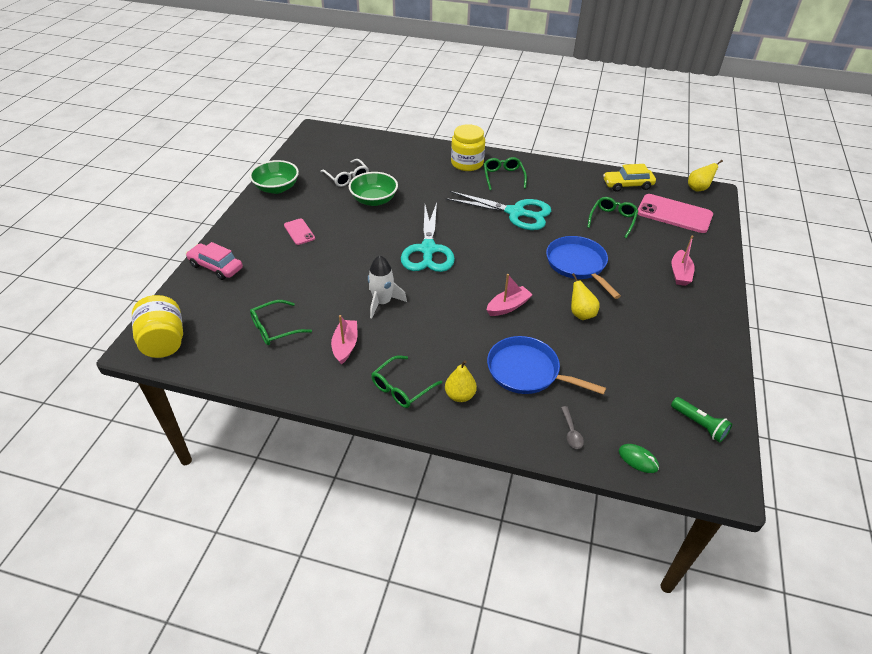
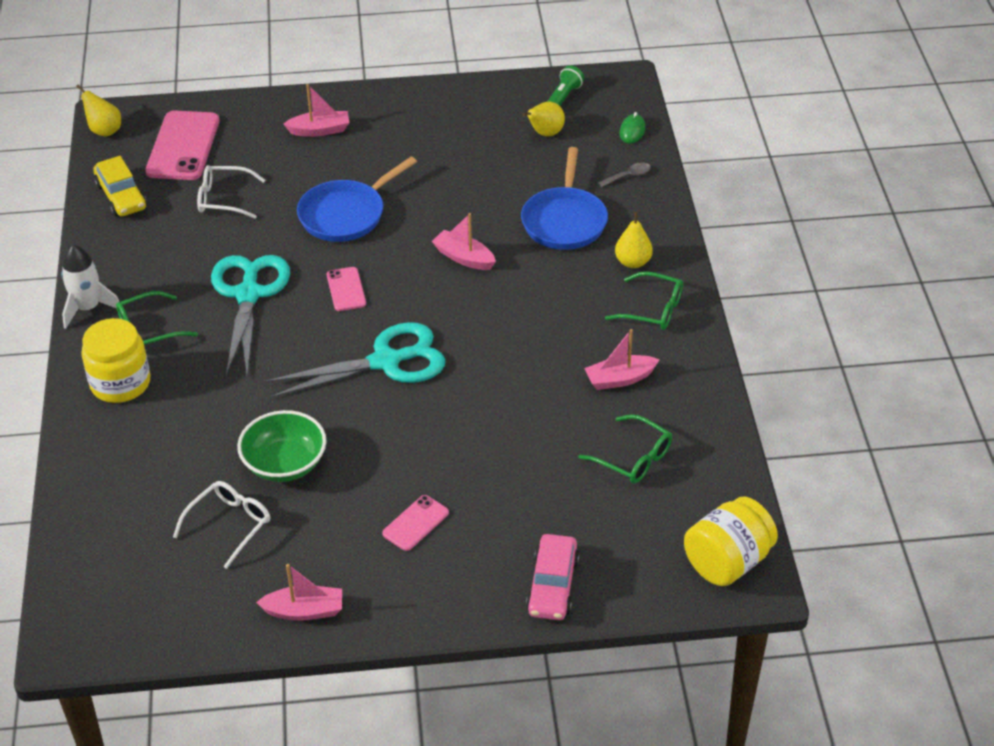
camera: 110 degrees left, 0 degrees up
green bowl [249,160,299,194] -> pink boat [256,564,342,621]
white rocket [368,255,407,319] -> white rocket moved to [61,245,119,329]
yellow pear [571,273,600,320] -> yellow pear moved to [522,102,565,137]
green glasses [587,197,638,238] -> white glasses [197,165,265,219]
none -> pink phone [327,267,366,311]

